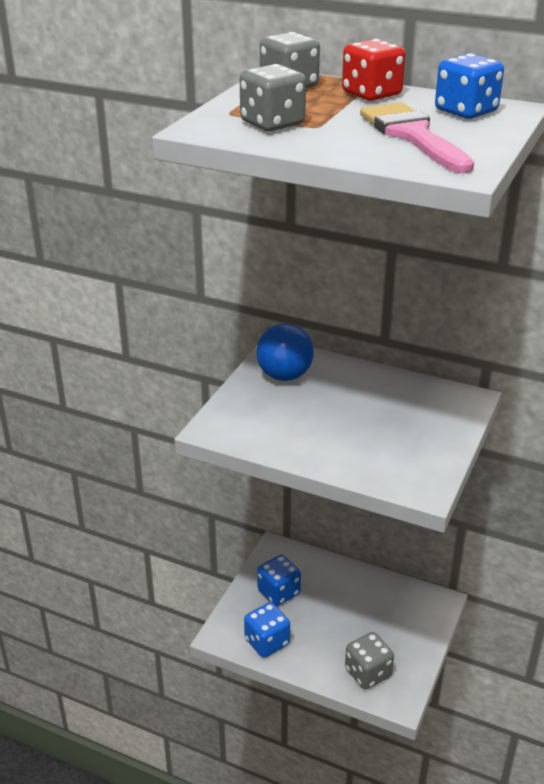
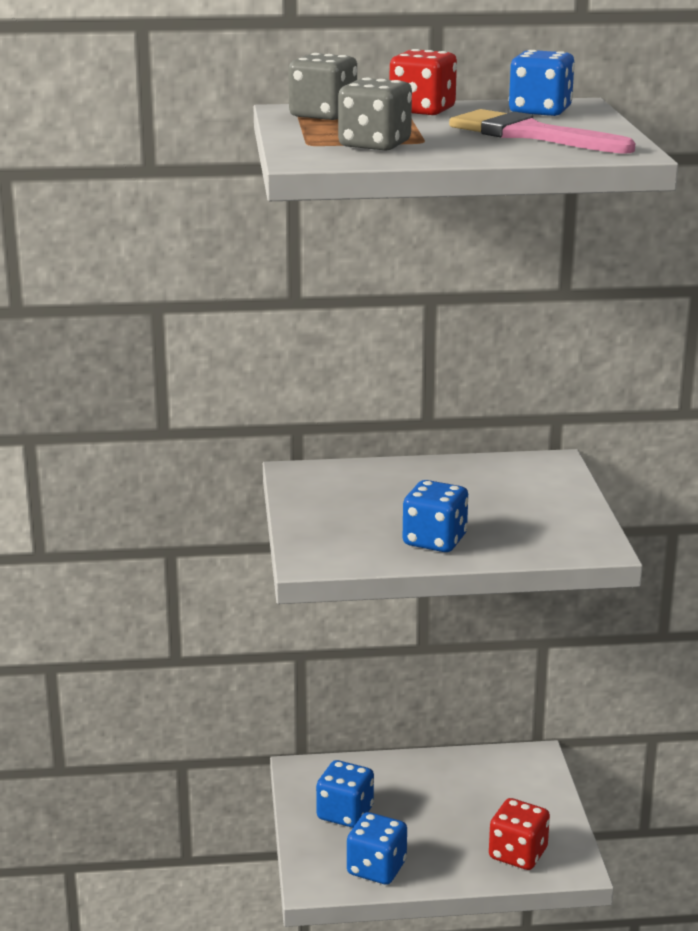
camera: 30 degrees left, 10 degrees down
blue ball [256,323,314,381] -> none
grey dice [345,632,394,689] -> red dice [489,798,550,870]
none -> blue dice [403,480,468,552]

